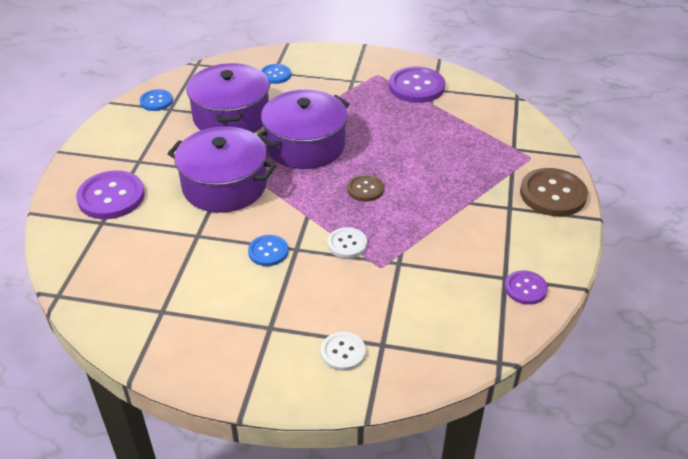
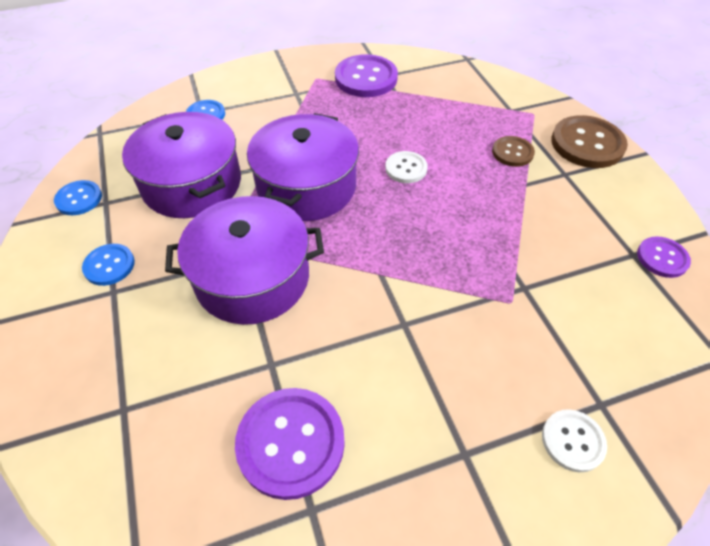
camera: 30 degrees left, 10 degrees up
purple button [76,171,145,219] -> purple button moved to [235,388,345,500]
blue button [248,235,288,266] -> blue button moved to [82,244,135,286]
white button [328,227,367,258] -> white button moved to [385,151,428,183]
brown button [347,174,384,202] -> brown button moved to [492,136,535,167]

